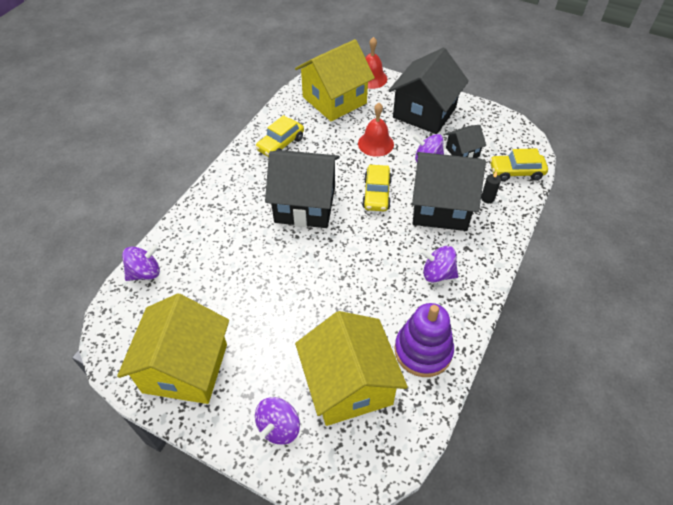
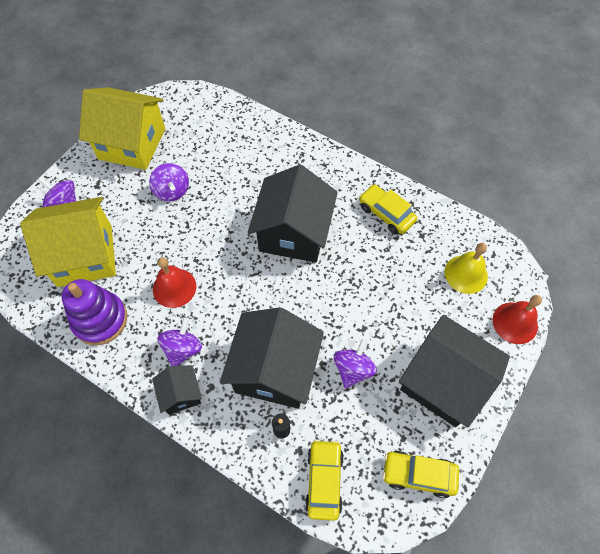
camera: 95 degrees right, 10 degrees up
purple spinning top [122,244,160,281] -> purple spinning top moved to [149,163,189,201]
yellow house [295,39,375,121] -> yellow bell [445,243,488,294]
red bell [358,103,394,157] -> red bell moved to [153,257,196,308]
yellow car [362,165,392,211] -> yellow car moved to [382,451,459,498]
black house [446,125,486,158] -> black house moved to [152,365,202,415]

